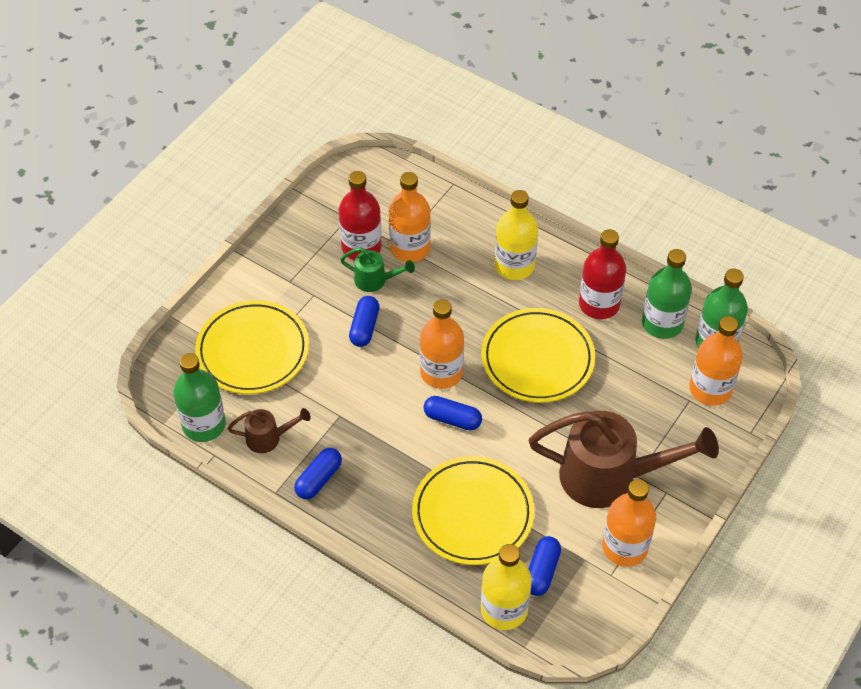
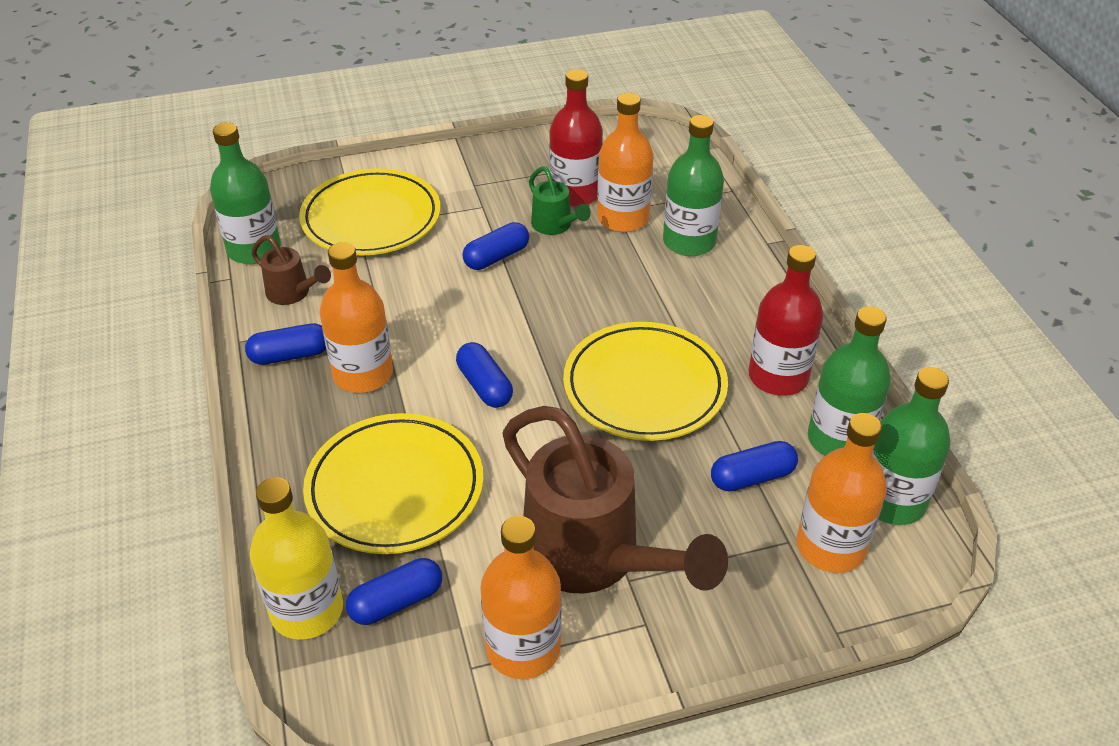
camera: 40 degrees right, 10 degrees down
orange bottle [420,299,464,389] -> orange bottle moved to [320,242,393,393]
yellow bottle [494,190,538,280] -> none
none -> green bottle [663,115,724,256]
none -> blue capsule [711,441,798,491]

